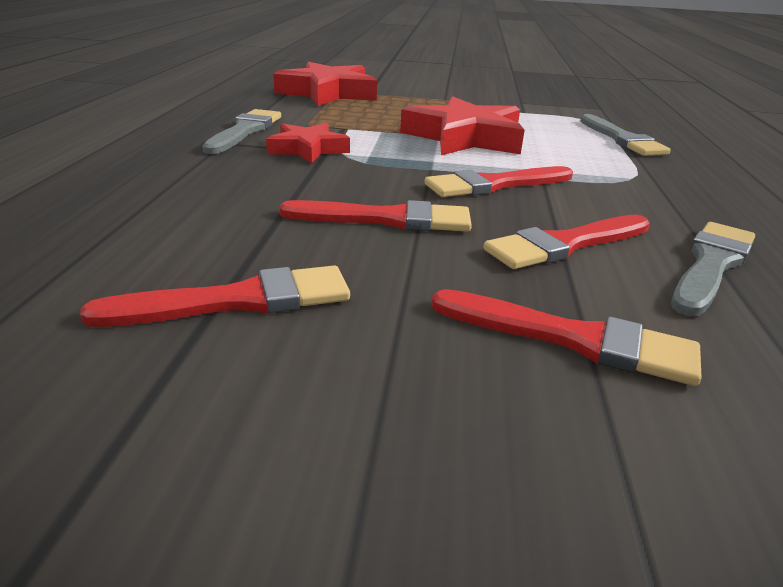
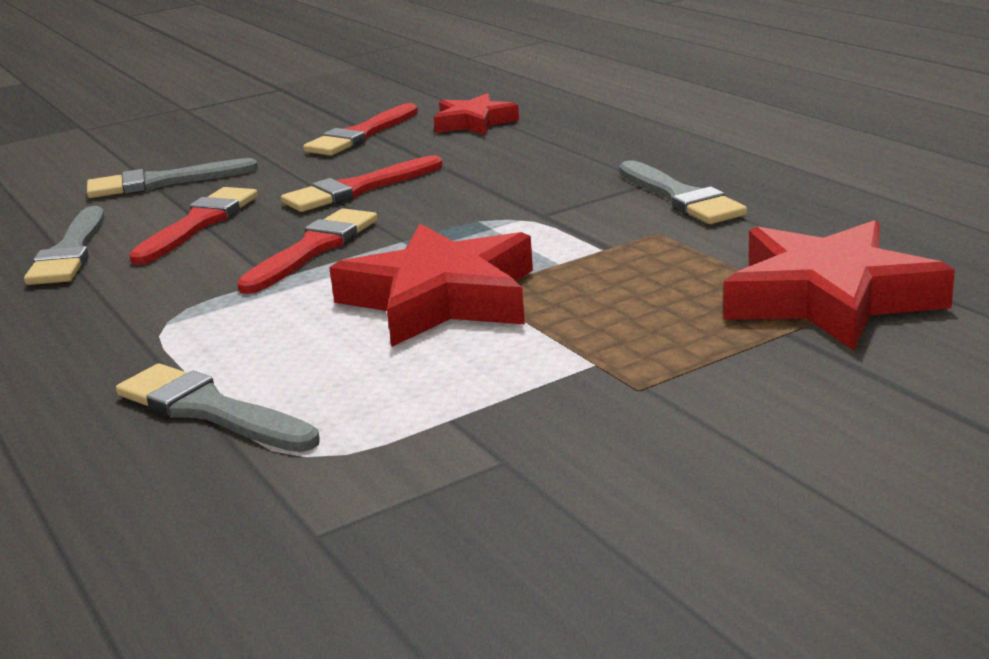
camera: 145 degrees right, 5 degrees down
red star [266,123,350,163] -> red star moved to [434,93,519,135]
red brush [431,289,701,386] -> grey brush [87,158,258,198]

